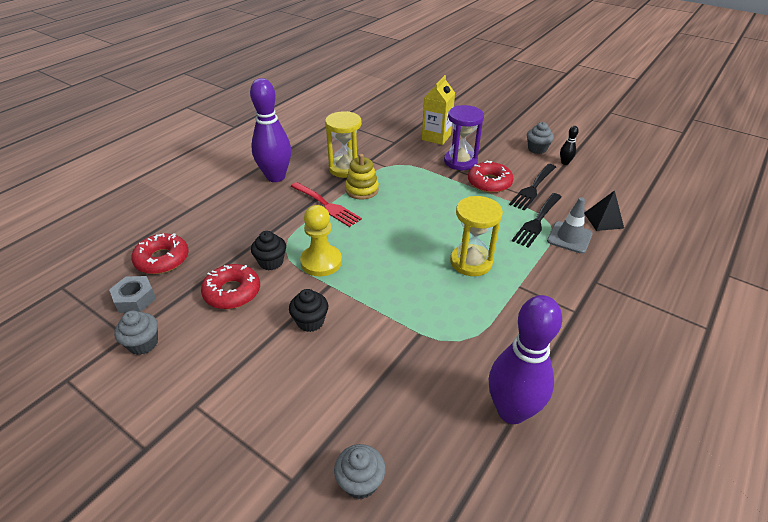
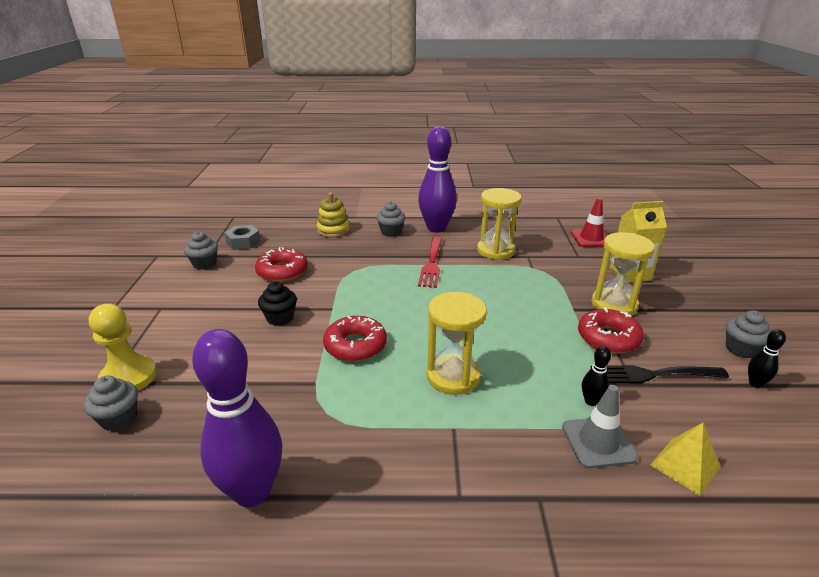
camera: 55 degrees right, 10 degrees down
red donut [131,233,189,274] -> red donut moved to [323,316,387,362]
black cupcake [251,231,286,270] -> none
yellow pawn [300,205,342,276] -> yellow pawn moved to [89,304,157,391]
yellow stacking toy [345,154,379,200] -> yellow stacking toy moved to [317,193,350,238]
purple hourglass [444,105,484,170] -> yellow hourglass [591,232,655,316]
black fork [512,193,562,248] -> black bowling pin [582,346,611,406]
black pyramid [584,190,624,231] -> yellow pyramid [650,423,720,496]
none -> grey cupcake [377,202,405,237]
none -> red traffic cone [571,198,608,247]

